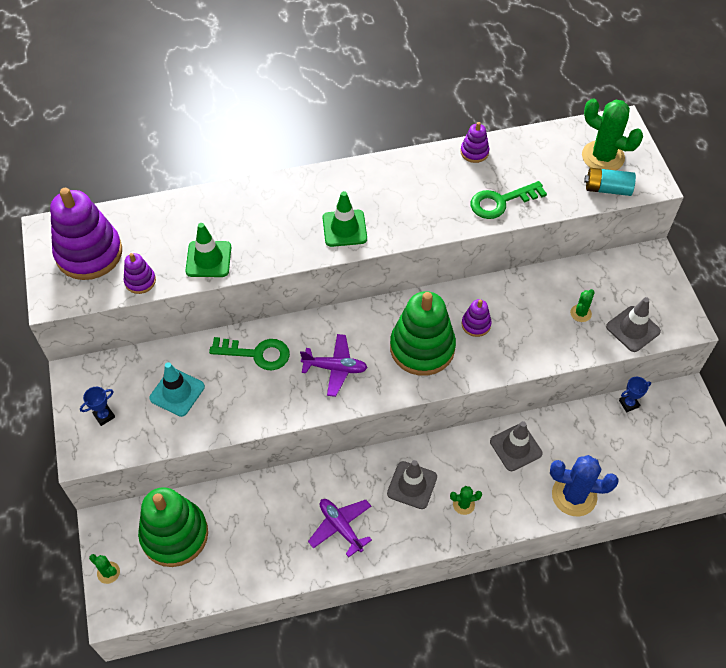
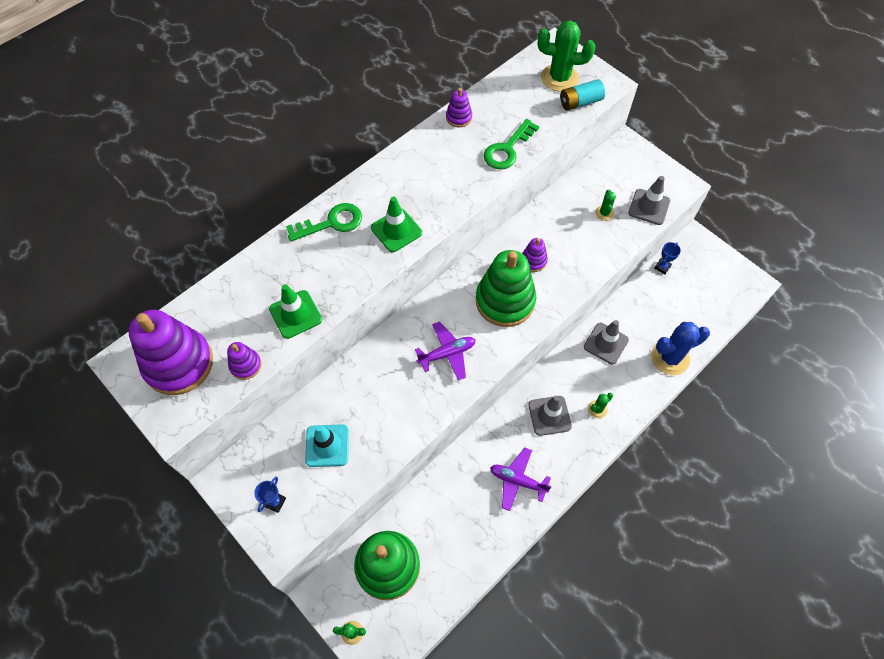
camera: 30 degrees left, 5 degrees up
green key [209,337,290,370] -> green key moved to [286,203,362,242]

